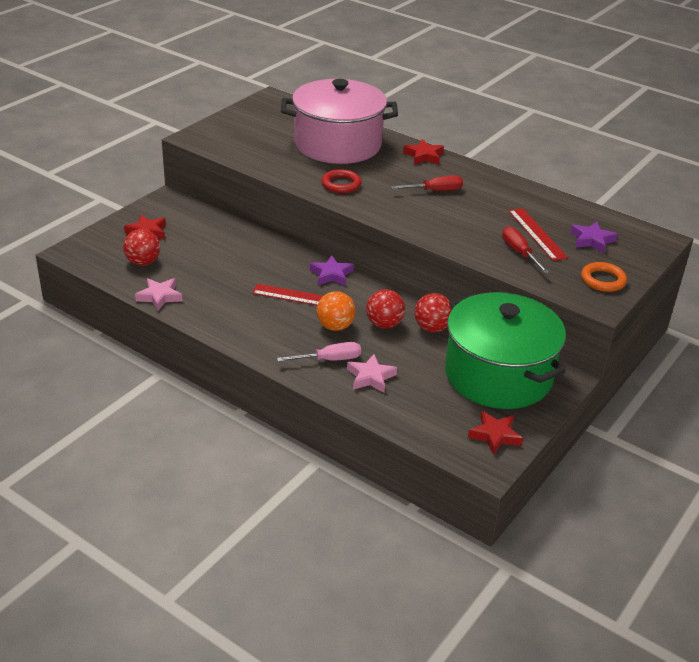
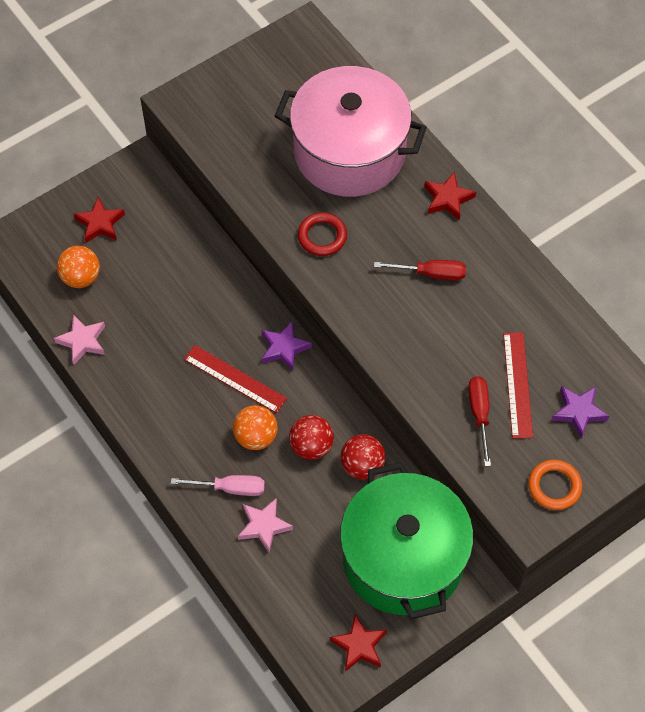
camera: 20 degrees right, 25 degrees up
red ball [123,229,160,266] -> orange ball [57,246,100,288]

